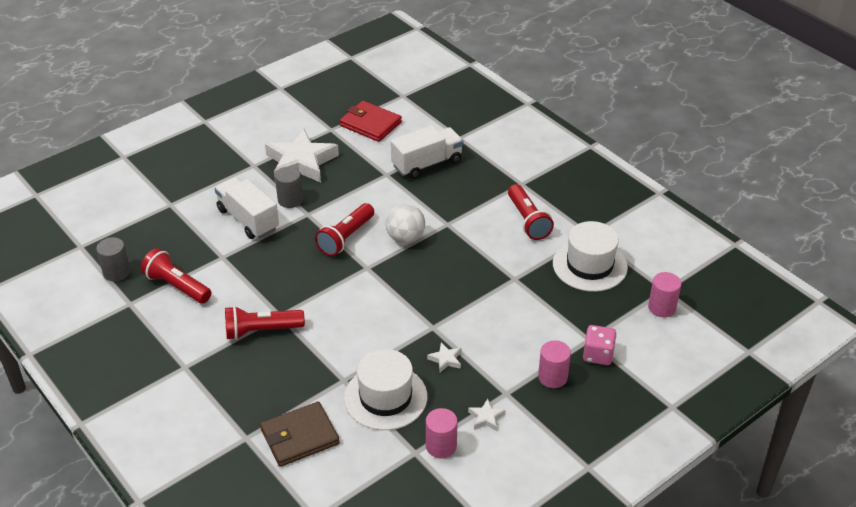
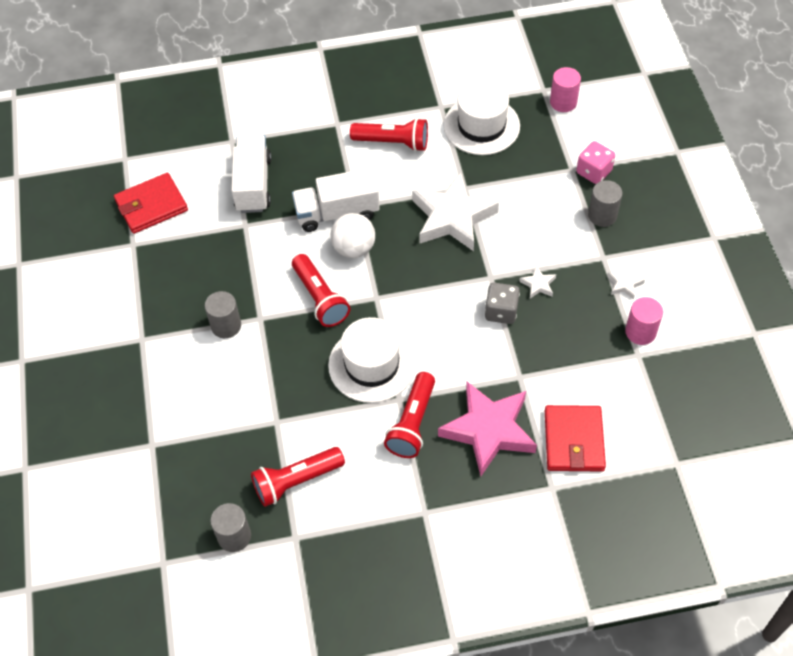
camera: 60 degrees left, 15 degrees up
white truck [215,177,279,239] -> white truck moved to [292,168,380,232]
brown wallet [260,401,340,467] -> red wallet [545,405,606,471]
white star [265,129,339,183] -> white star moved to [412,172,499,251]
white hat [344,349,427,430] -> white hat moved to [328,317,416,403]
pink cylinder [538,340,571,388] -> grey cylinder [588,180,622,227]
none -> pink star [438,382,537,476]
none -> grey dice [485,282,520,324]

